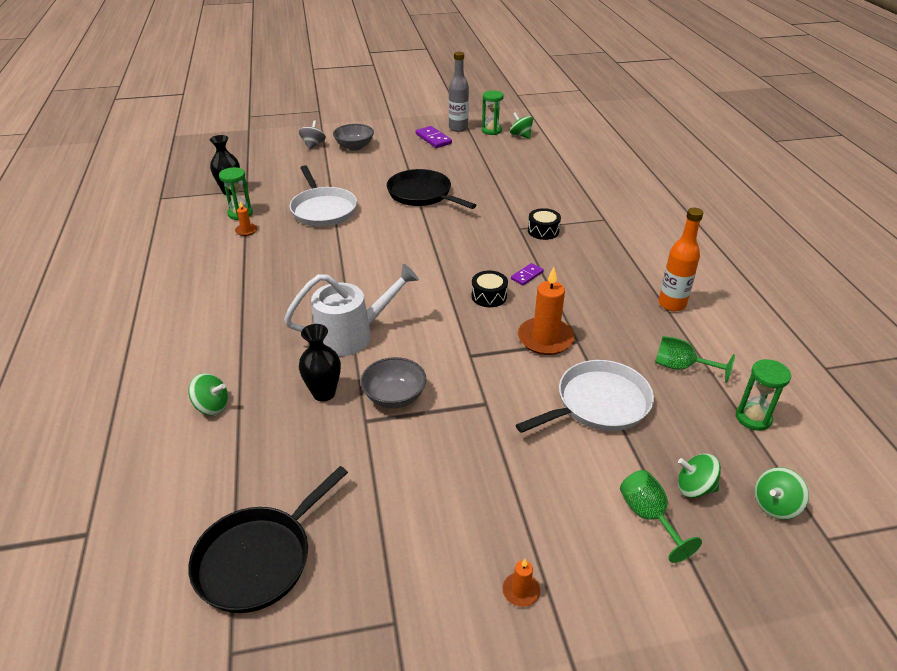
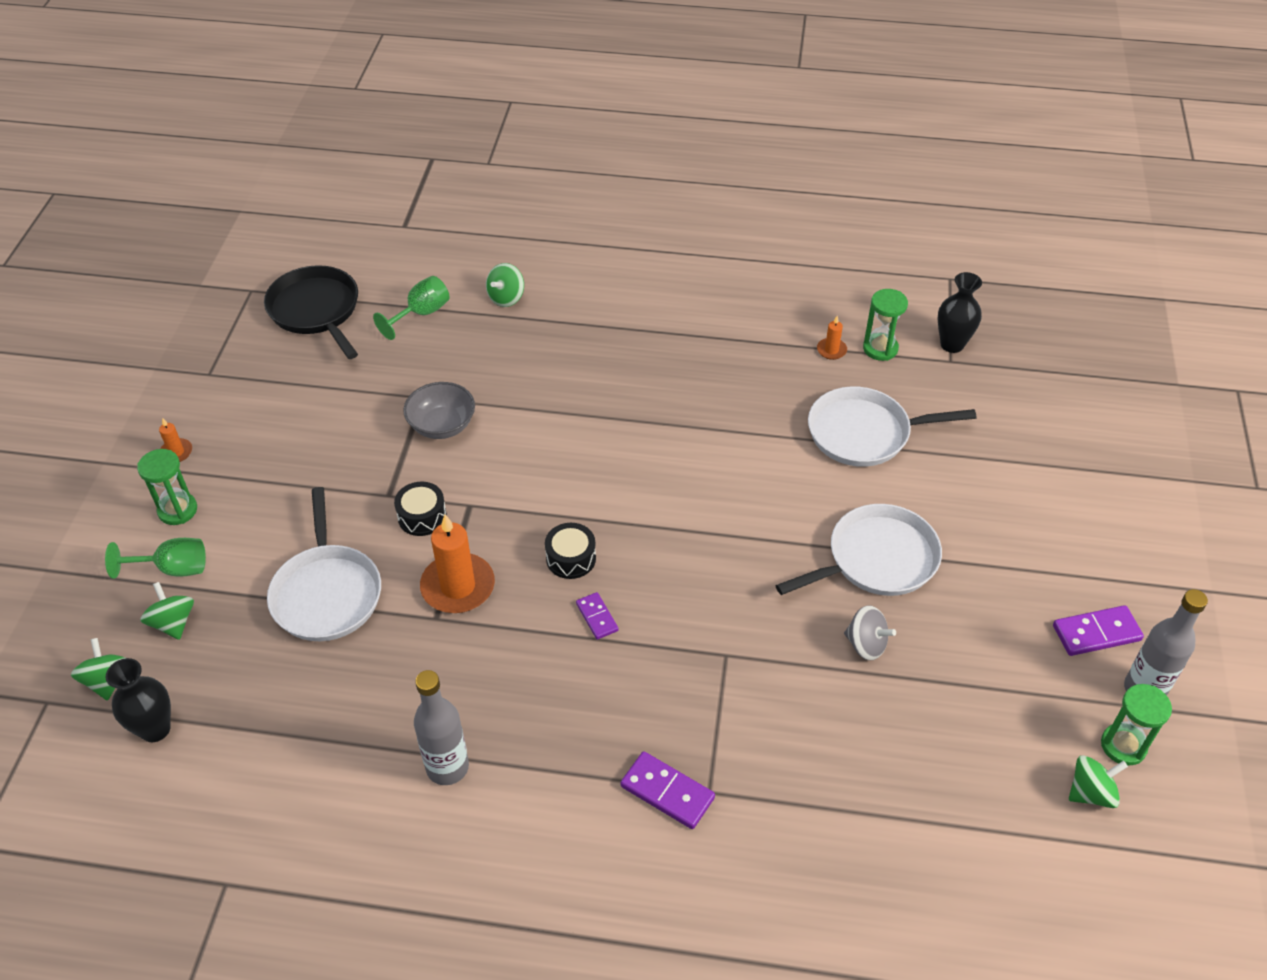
camera: 110 degrees right, 10 degrees up
white watering can [284,264,419,356] -> none
grey spinning top [299,120,326,150] -> grey spinning top moved to [844,605,896,660]
black vase [299,324,341,402] -> black vase moved to [106,658,171,742]
grey bowl [333,124,374,151] -> none
black pan [387,169,476,209] -> white pan [776,504,942,596]
black drum [528,208,561,240] -> black drum moved to [394,482,447,536]
green goblet [655,336,735,383] -> green goblet moved to [373,276,450,340]
orange bottle [658,208,703,311] -> grey bottle [414,670,469,785]
green spinning top [678,453,721,498] -> green spinning top turned 60 degrees counterclockwise [140,582,194,640]
green hourglass [736,359,791,431] -> green hourglass moved to [137,449,197,525]
none -> purple domino [620,751,715,829]

